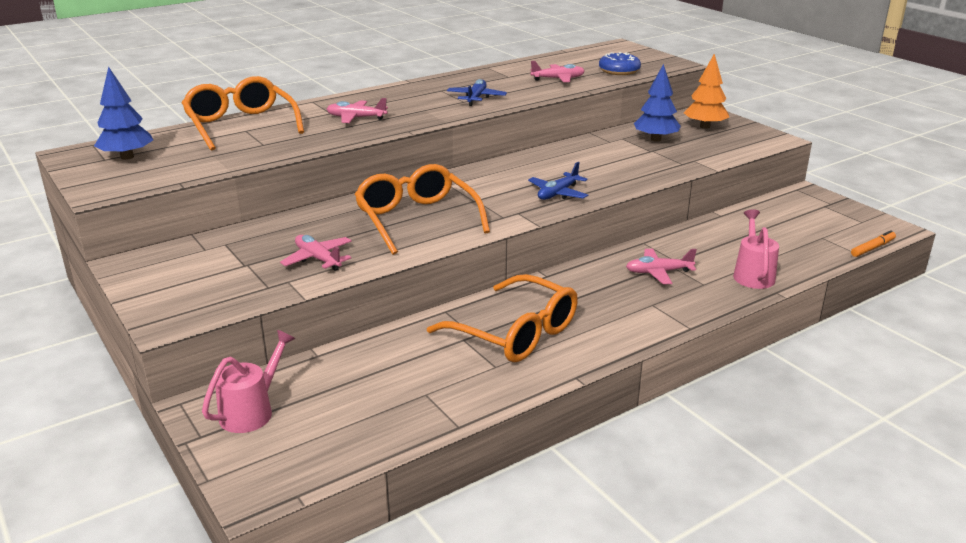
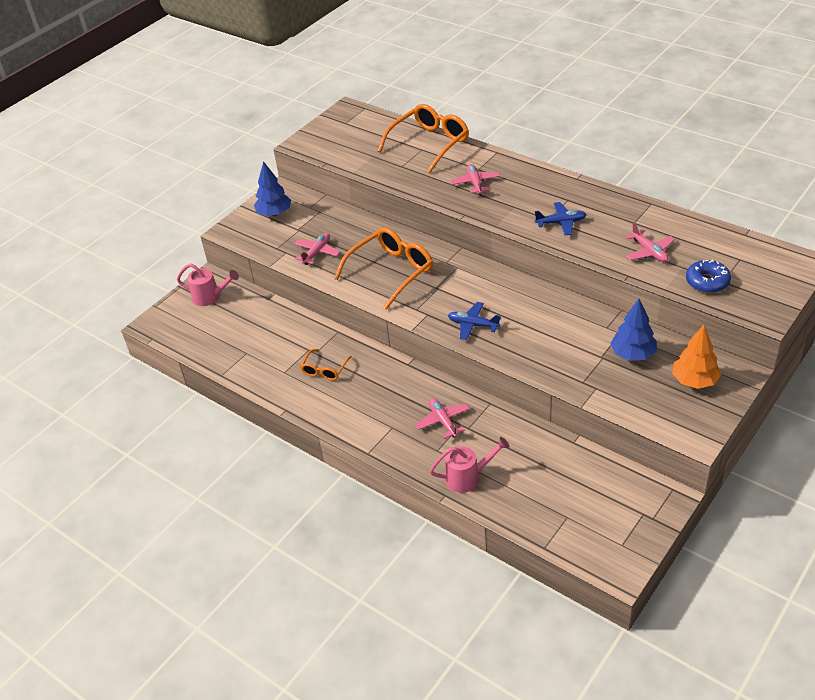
camera: 75 degrees right, 15 degrees up
blue tree [94,66,153,160] -> blue tree moved to [254,161,291,216]
orange glasses [427,274,578,362] -> orange glasses [300,349,352,381], size x0.51
orange marker [851,230,896,257] -> none

